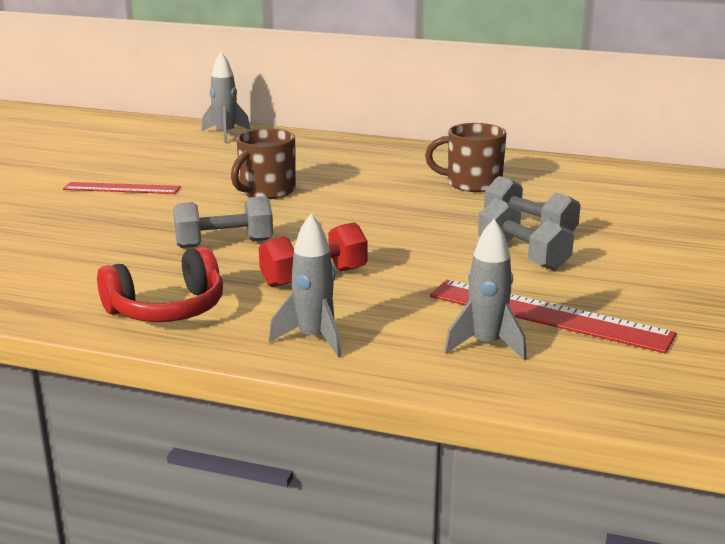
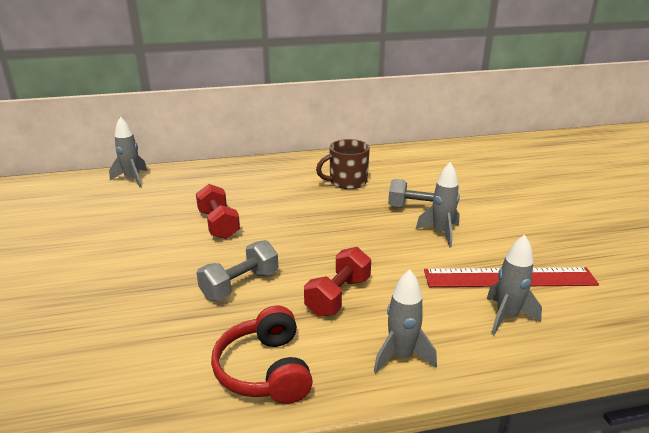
camera: 30 degrees left, 5 degrees up
red ruler [63,182,181,194] -> none
red headphones [97,246,223,322] -> red headphones turned 135 degrees clockwise [211,305,313,404]
brown mug [231,129,296,199] -> red dumbbell [196,184,240,239]
grey dumbbell [478,198,574,271] -> grey rocket [416,162,460,248]

